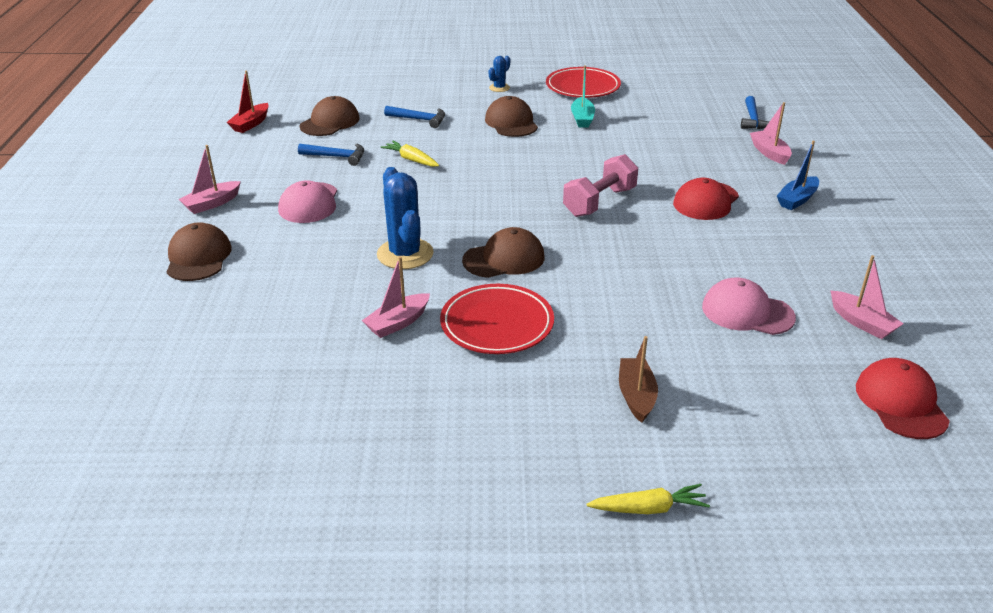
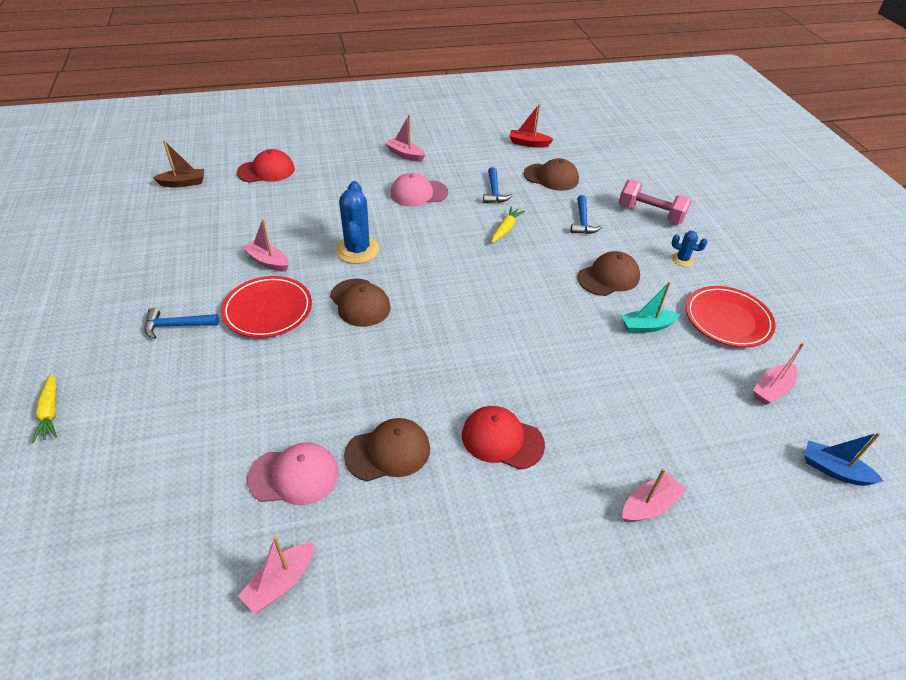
camera: 75 degrees right, 10 degrees up
brown cap [167,222,232,281] -> brown cap moved to [344,418,430,482]
blue cactus [377,167,433,269] -> blue cactus turned 60 degrees counterclockwise [335,181,380,264]
pink dumbbell [563,154,638,217] -> pink dumbbell moved to [619,180,691,224]
brown boat [619,336,658,423] -> brown boat moved to [153,140,204,187]
pink cap [702,278,796,335] -> pink cap turned 75 degrees clockwise [247,442,339,505]
blue hammer [741,96,770,129] -> blue hammer moved to [145,308,219,339]
blue boat [777,141,819,210] -> blue boat moved to [805,432,884,486]
red cap [856,358,950,439] -> red cap moved to [237,149,295,183]
none -> pink boat [753,343,804,405]

